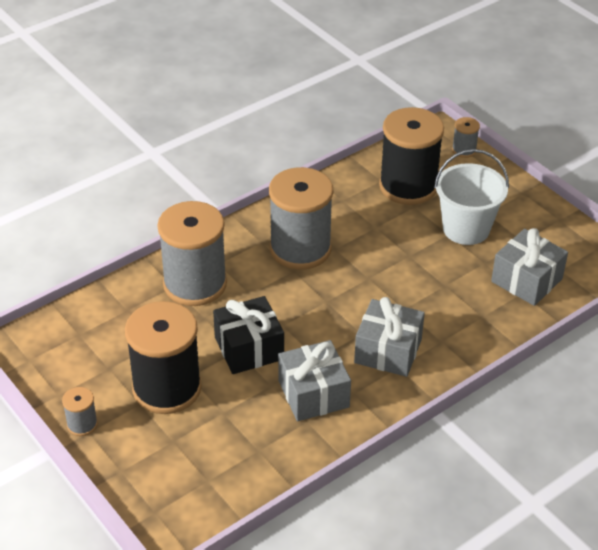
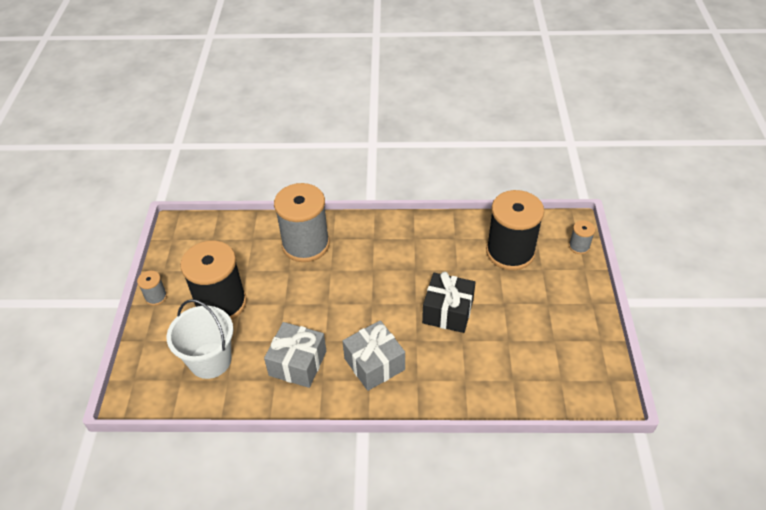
camera: 40 degrees right, 5 degrees up
black gift [213,296,284,374] -> black gift moved to [422,272,476,333]
grey spool [269,167,333,270] -> none
white bucket [434,149,509,245] -> white bucket moved to [167,299,233,379]
grey gift [491,228,568,306] -> none

